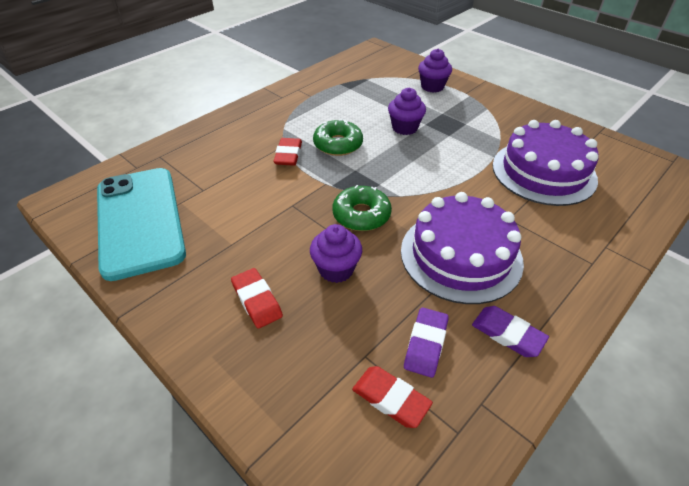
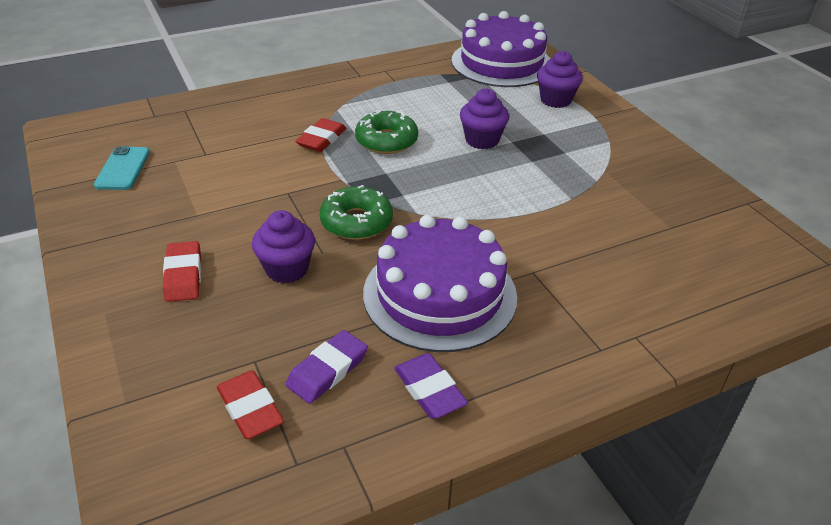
camera: 20 degrees right, 5 degrees down
turquoise phone [97,168,186,281] -> turquoise phone [94,146,150,190], size x0.43
purple cake [492,120,599,206] -> purple cake moved to [451,11,551,87]

